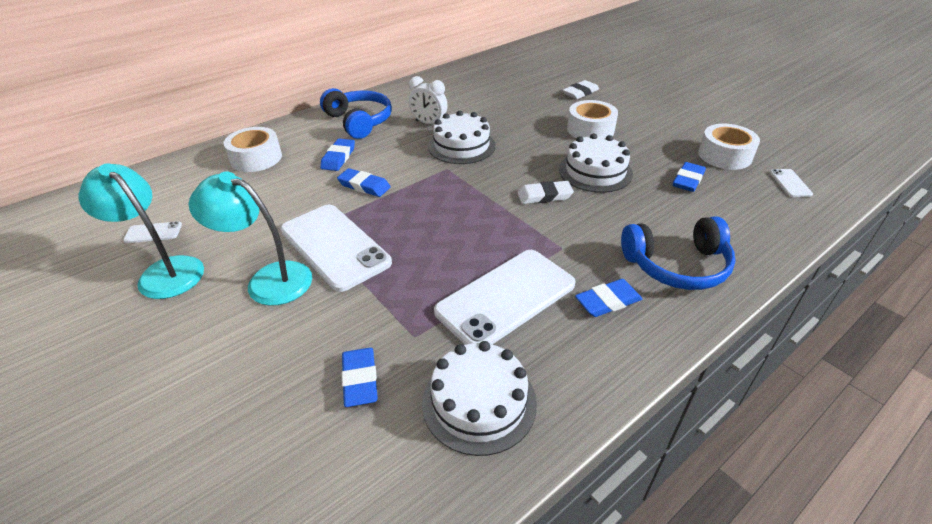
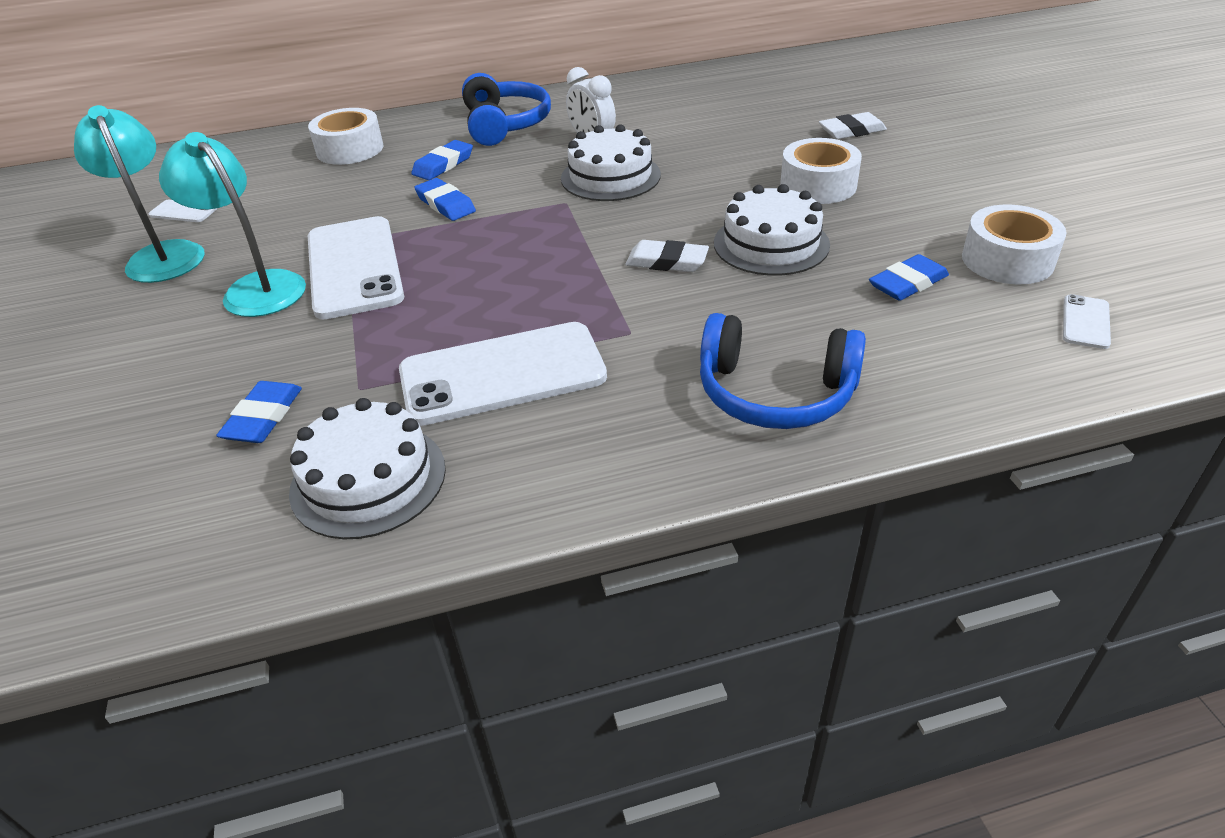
camera: 25 degrees right, 0 degrees up
blue eraser [575,279,642,317] -> none

